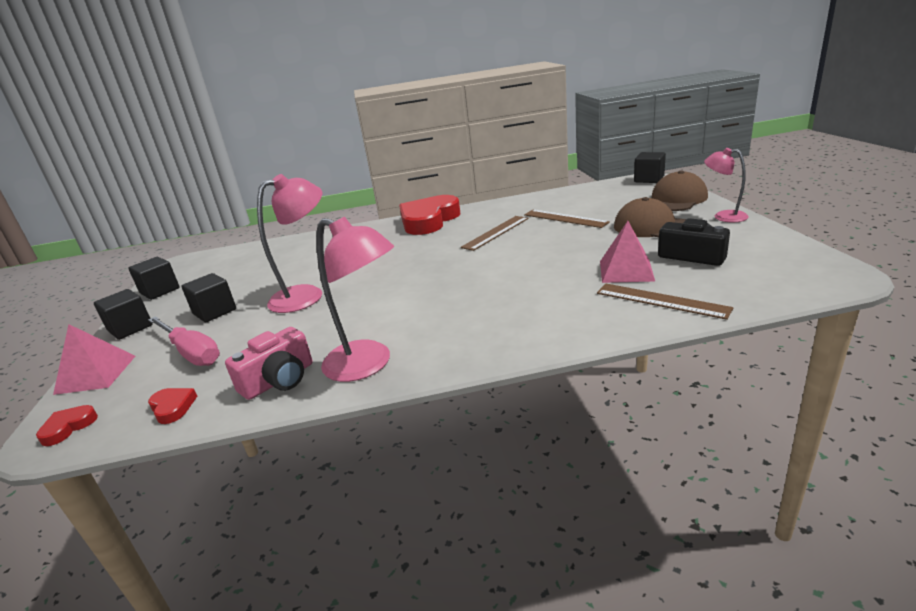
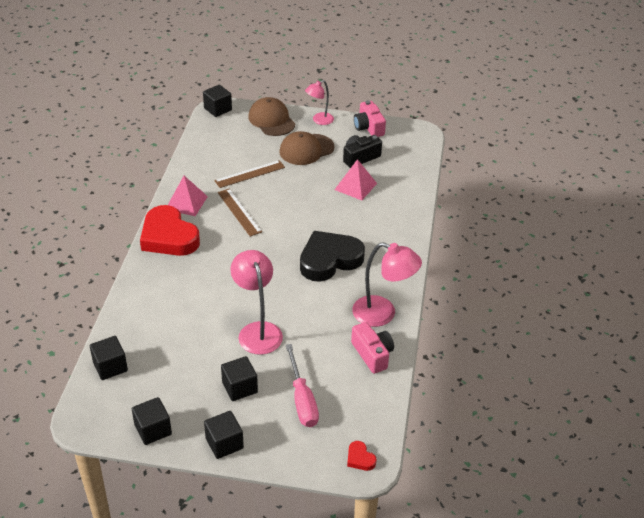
camera: 75 degrees left, 15 degrees up
pink pyramid [53,324,135,395] -> pink pyramid moved to [168,176,208,216]
pink screwdriver [148,316,220,366] -> pink screwdriver turned 105 degrees clockwise [286,344,319,427]
red heart [148,388,197,424] -> none
pink lamp [316,217,394,382] -> pink lamp turned 60 degrees clockwise [352,242,422,327]
brown ruler [597,284,733,320] -> none
none -> black cube [90,336,128,380]
none -> black heart [300,231,365,282]
none -> pink camera [354,100,386,137]

